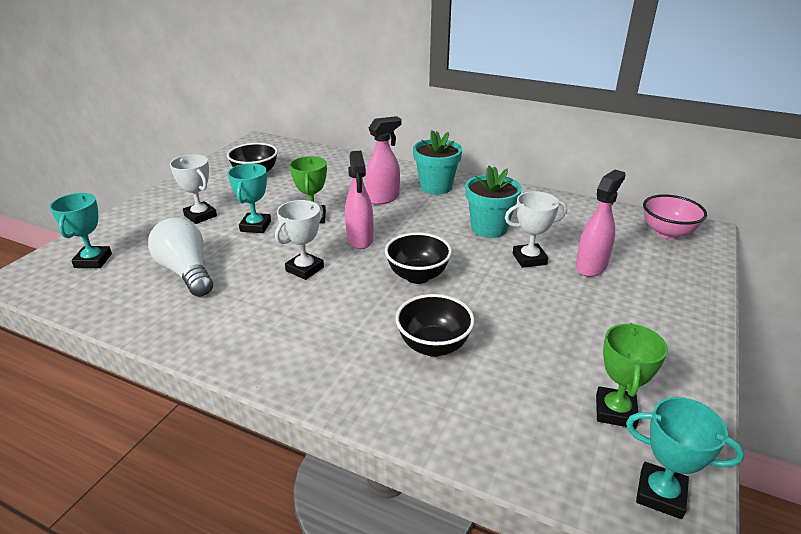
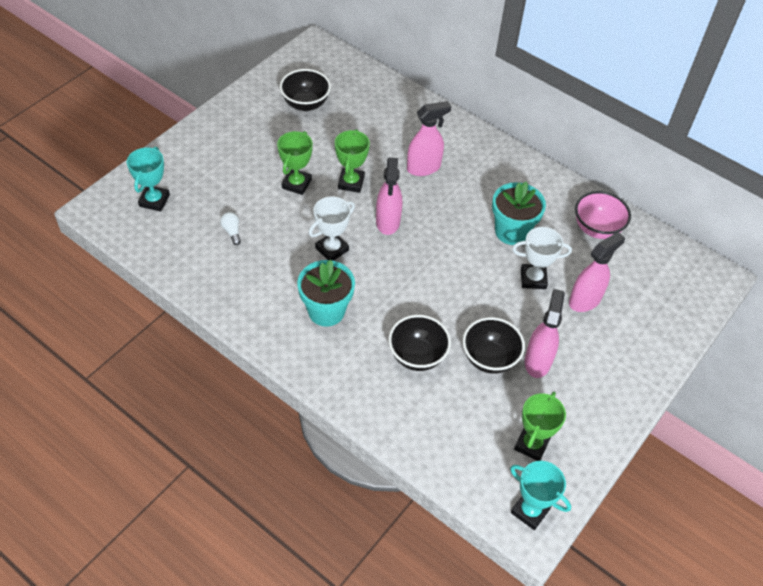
camera: 10 degrees right, 20 degrees up
white light bulb [148,218,213,297] -> white light bulb [220,212,241,245], size x0.42
white trophy [170,155,217,224] -> none
turquoise trophy [228,163,271,233] -> green trophy [277,131,313,195]
black bowl [385,232,452,284] -> black bowl moved to [463,317,525,374]
turquoise flower pot [413,130,462,195] -> turquoise flower pot moved to [297,260,355,327]
pink bowl [643,194,707,239] -> pink bowl moved to [575,191,631,239]
none -> pink spray bottle [525,289,565,378]

